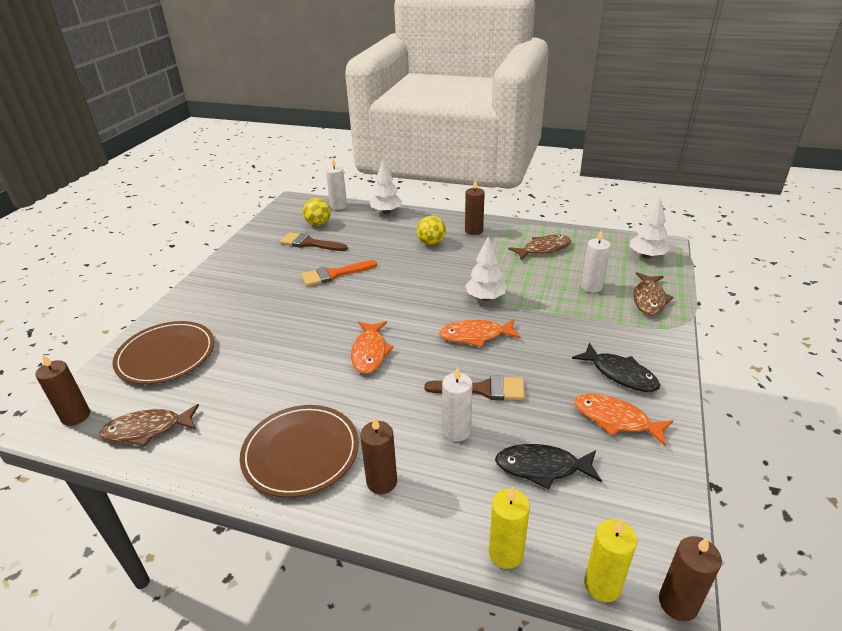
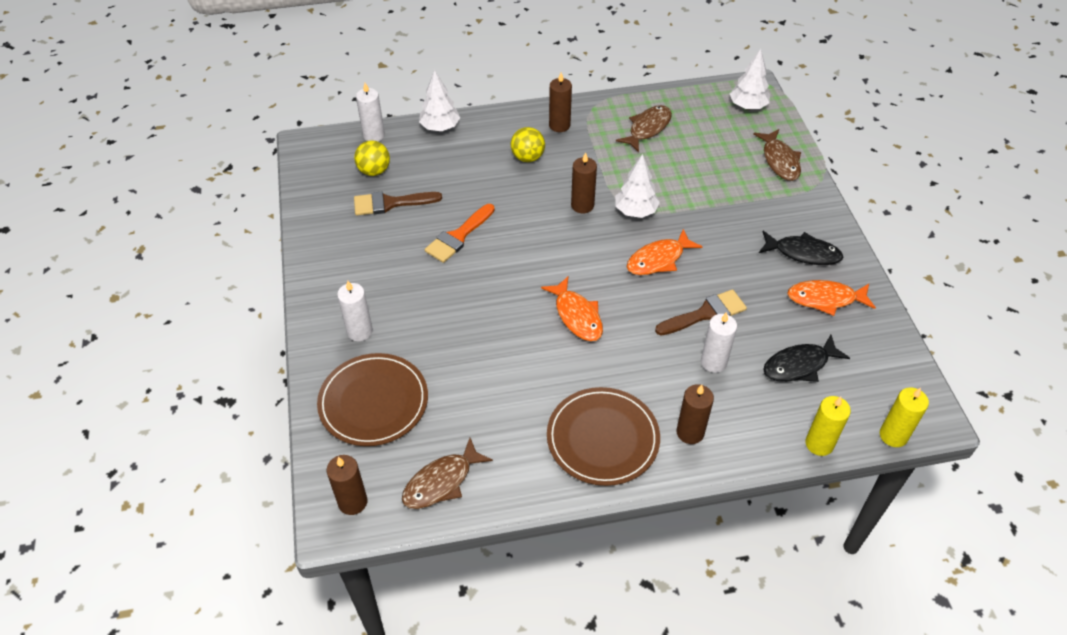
camera: 30 degrees left, 15 degrees up
white candle [581,230,611,293] -> white candle moved to [337,281,373,341]
brown candle [659,536,722,621] -> brown candle moved to [571,152,597,213]

